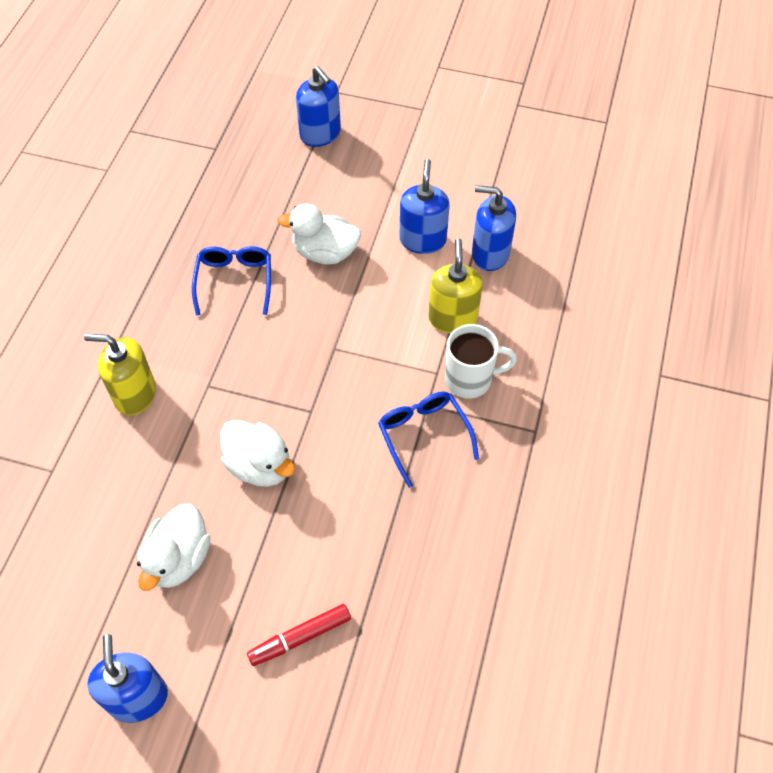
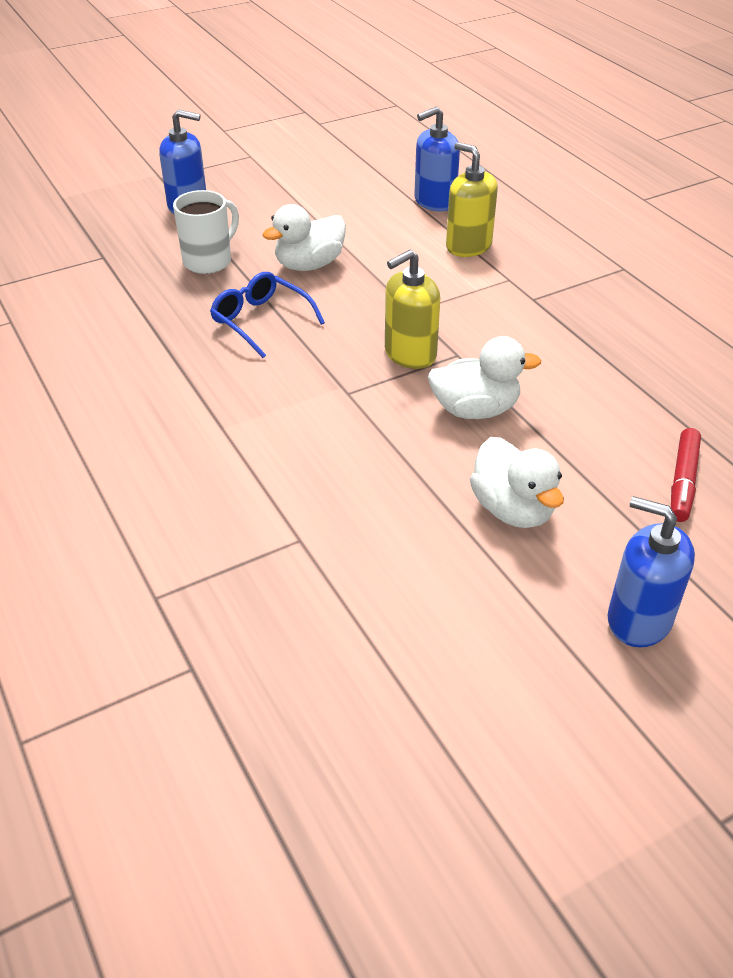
camera: 45 degrees left, 15 degrees down
yellow soap dispenser [84,334,156,415] -> yellow soap dispenser moved to [385,249,440,369]
blue glasses [378,392,479,488] -> none
blue soap dispenser [400,159,450,254] -> none
white mug [445,324,517,399] -> white mug moved to [173,190,239,274]

